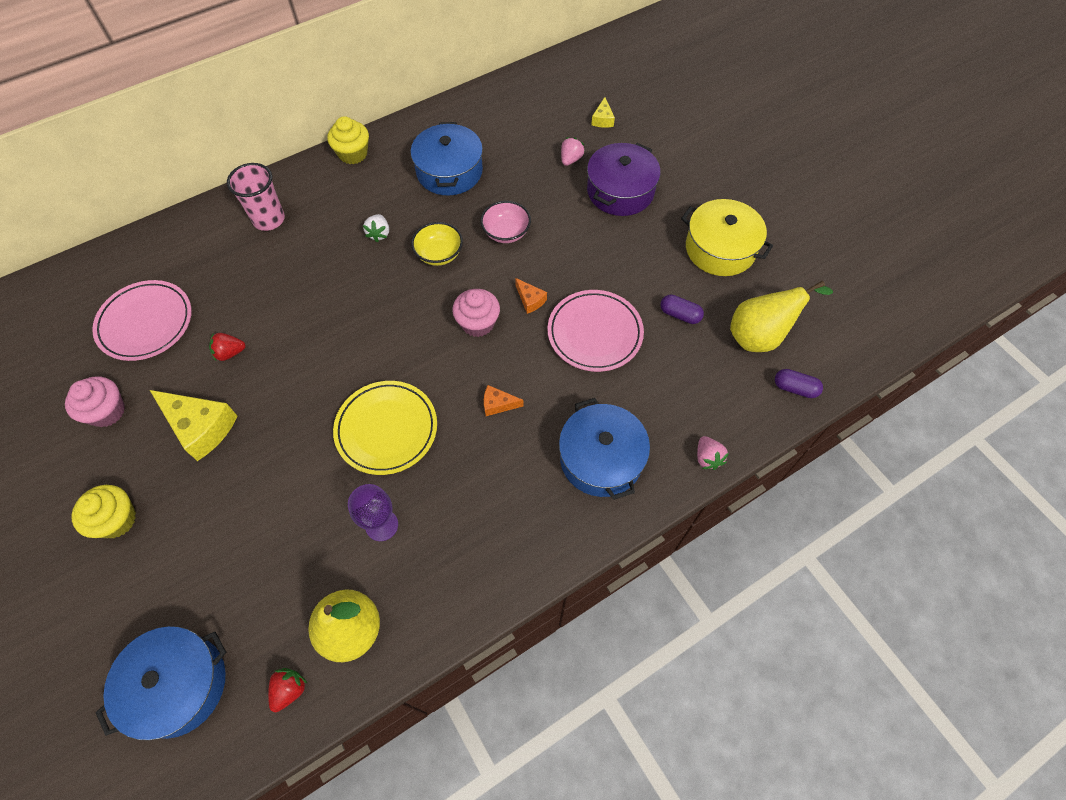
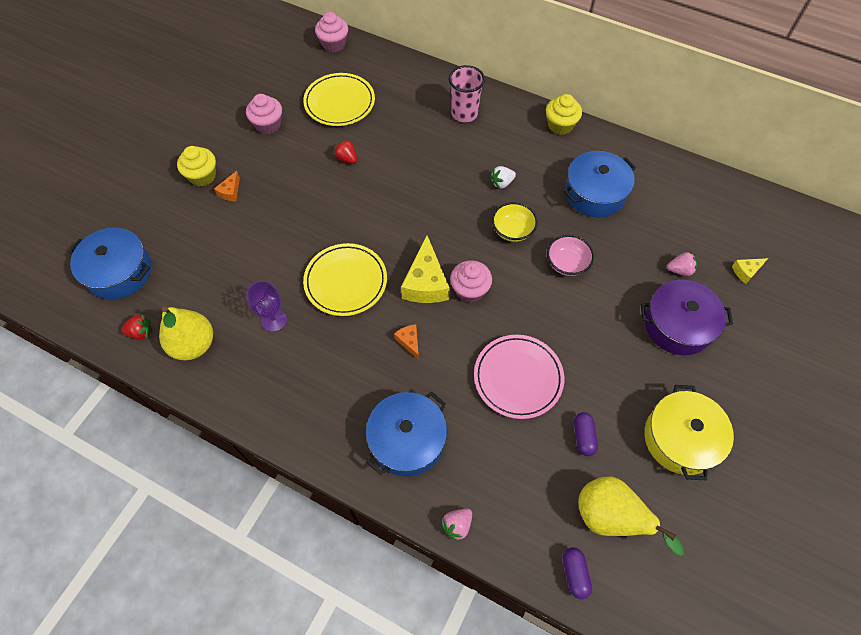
camera: 60 degrees right, 0 degrees up
pink plate [92,280,192,361] -> yellow plate [303,73,375,126]
yellow cheese [150,390,238,461] -> yellow cheese moved to [401,236,450,303]
orange cheese [515,278,547,314] -> orange cheese moved to [214,171,240,201]
none -> pink cupcake [315,12,348,52]

